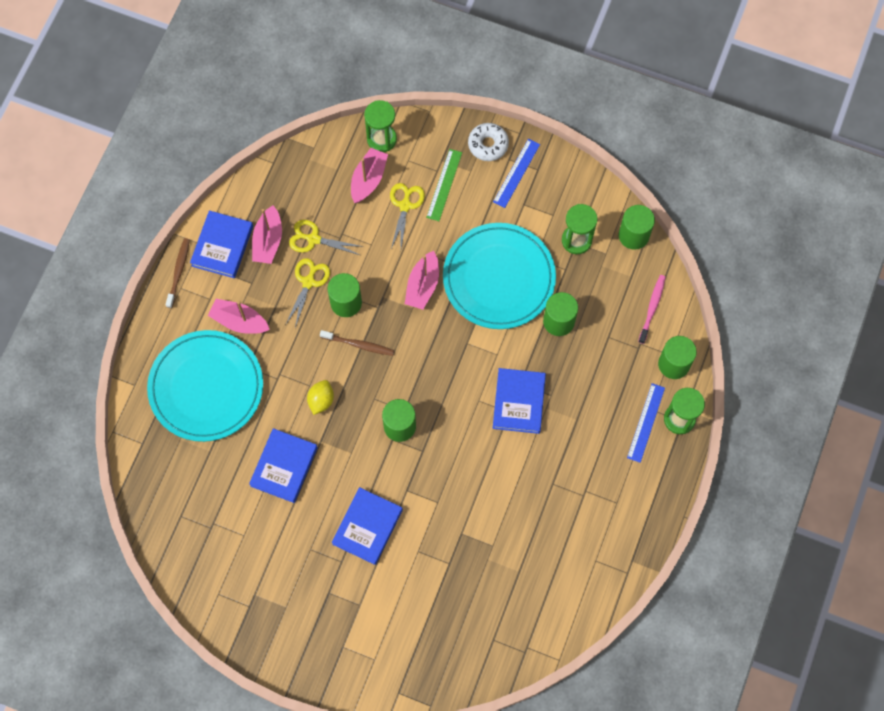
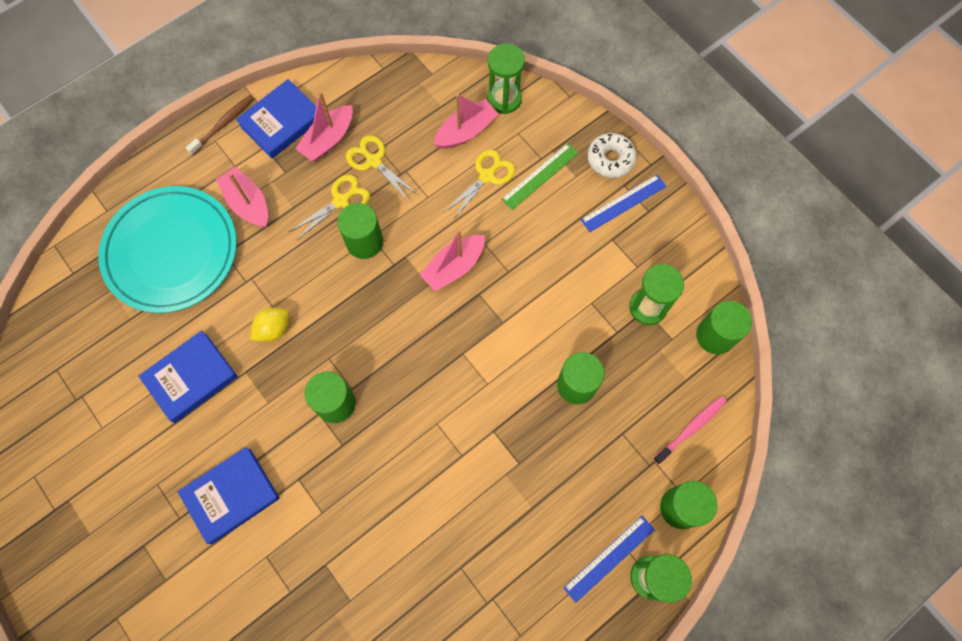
camera: 30 degrees right, 0 degrees up
brown toothbrush [320,330,394,356] -> none
turquoise plate [443,223,556,329] -> none
blue book [493,368,546,434] -> none

